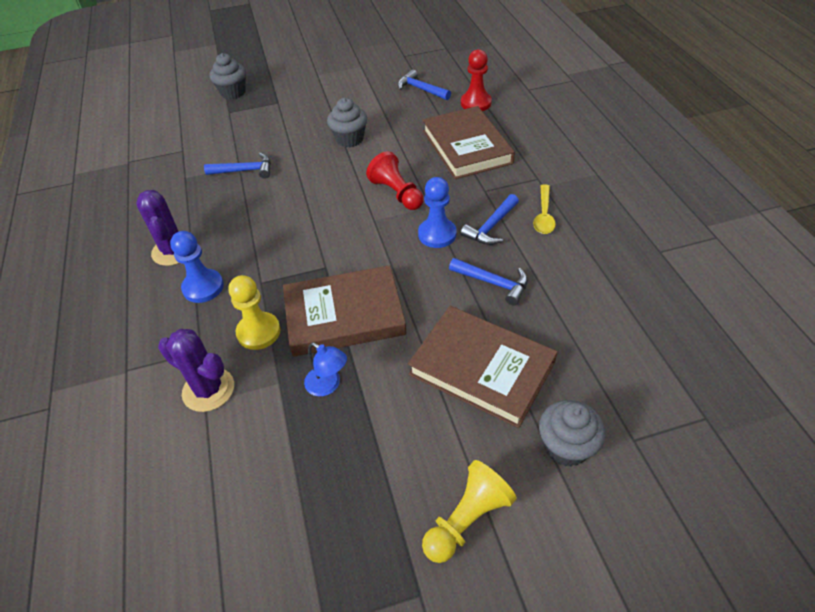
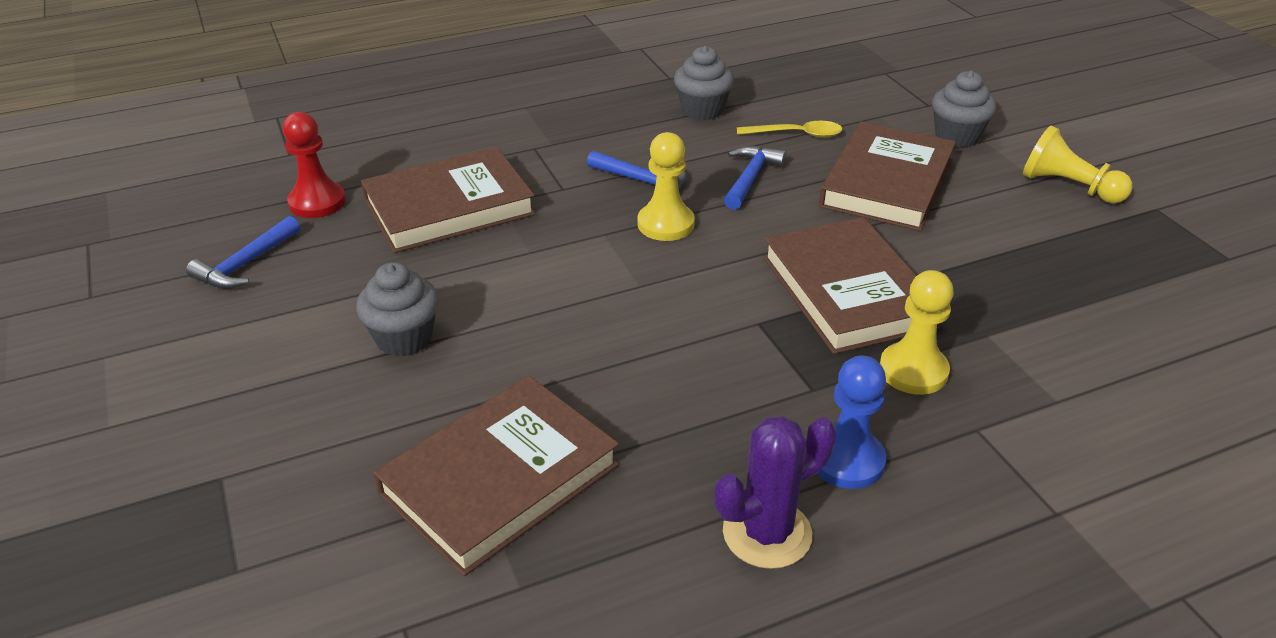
camera: 100 degrees left, 10 degrees down
purple cactus [158,329,234,412] -> none
blue hammer [204,153,271,179] -> brown book [373,376,619,576]
grey cupcake [209,53,246,100] -> grey cupcake moved to [674,46,734,120]
blue lamp [304,342,347,396] -> none
red pawn [366,151,424,210] -> none
blue pawn [418,177,457,248] -> yellow pawn [637,132,695,241]
yellow spoon [533,184,556,234] -> yellow spoon moved to [737,121,843,138]

